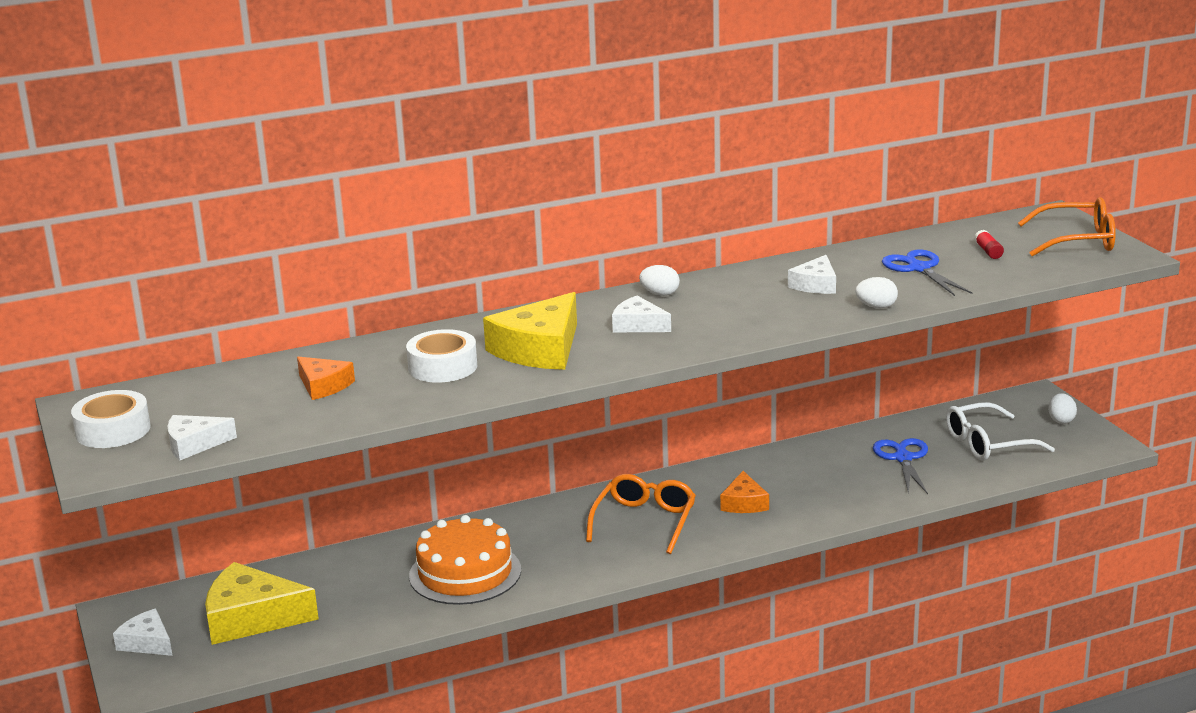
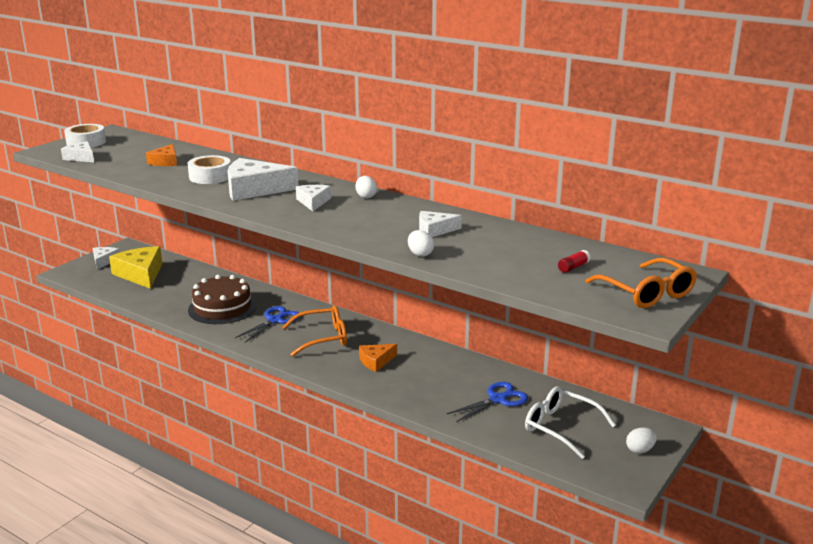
camera: 55 degrees right, 0 degrees up
orange cake [409,515,521,605] -> brown cake [188,275,257,324]
yellow cheese [483,292,577,370] -> white cheese [227,158,298,201]
blue scissors [882,250,973,296] -> blue scissors moved to [235,306,300,343]

